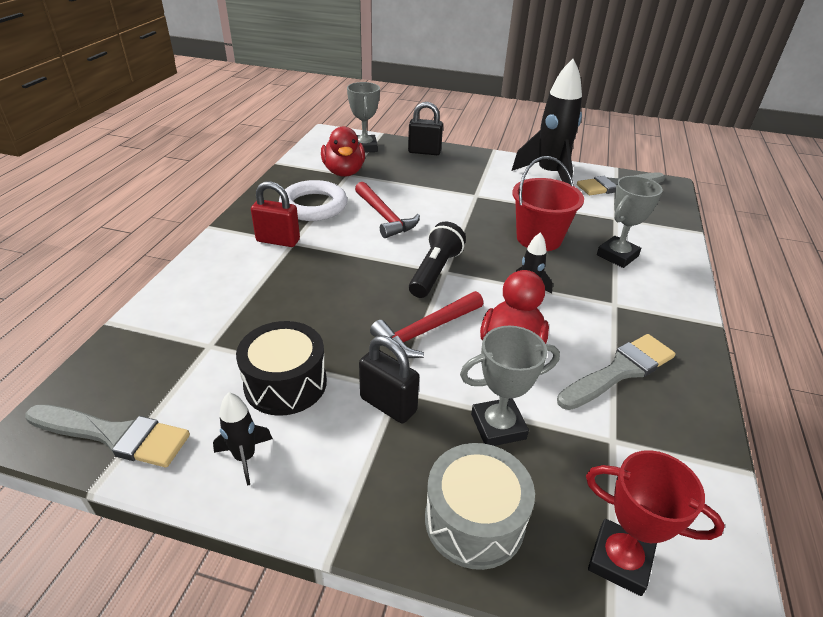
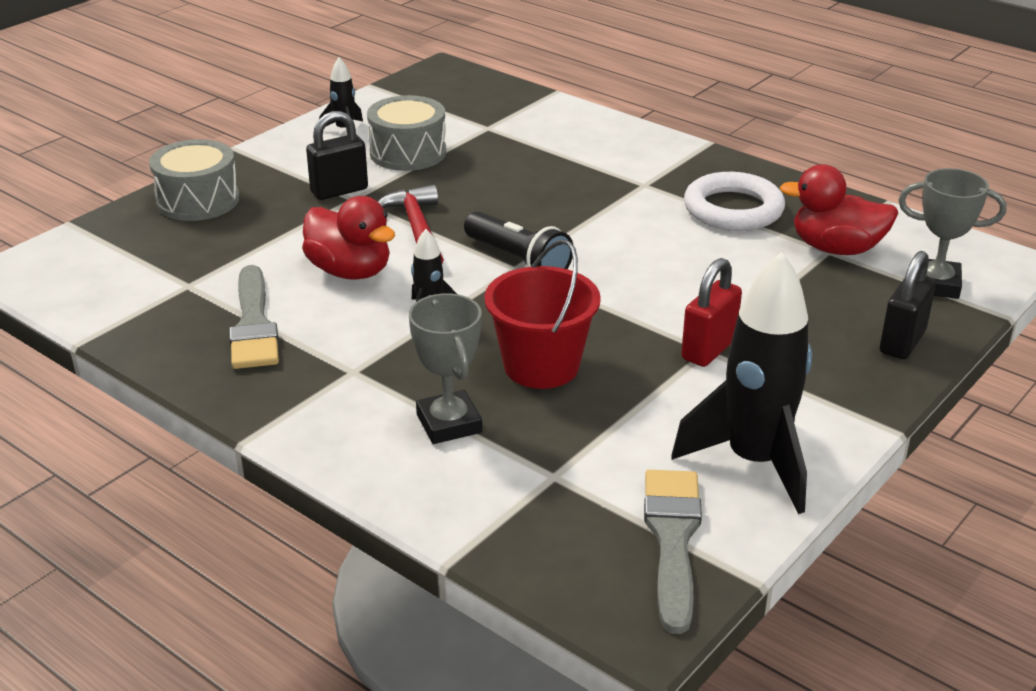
camera: 115 degrees right, 5 degrees down
grey brush [25,405,190,467] -> none
black drum [236,321,327,416] -> grey drum [367,95,446,171]
red padlock [251,181,300,247] -> red padlock moved to [681,258,742,367]
red hammer [355,182,420,238] -> none
grey trophy [460,326,560,446] -> none
red trophy [586,450,725,596] -> none

